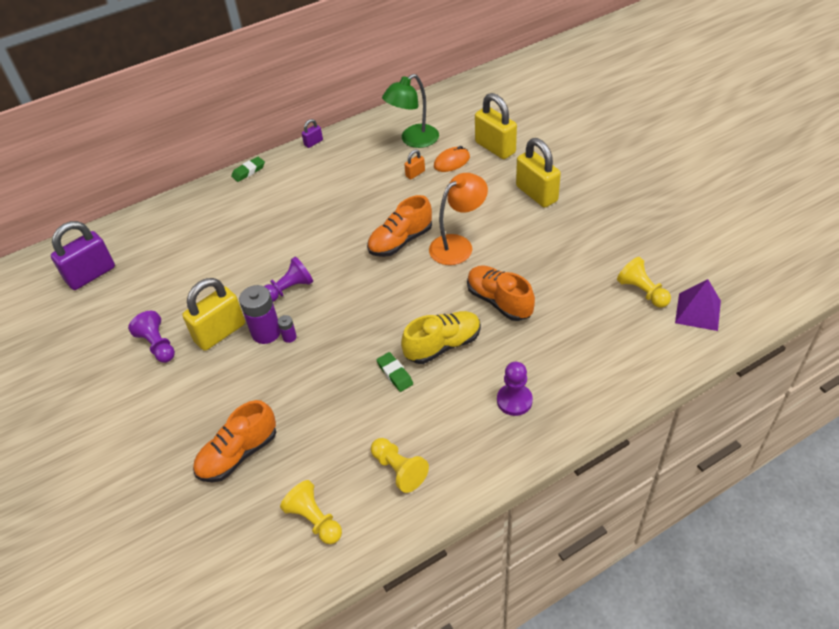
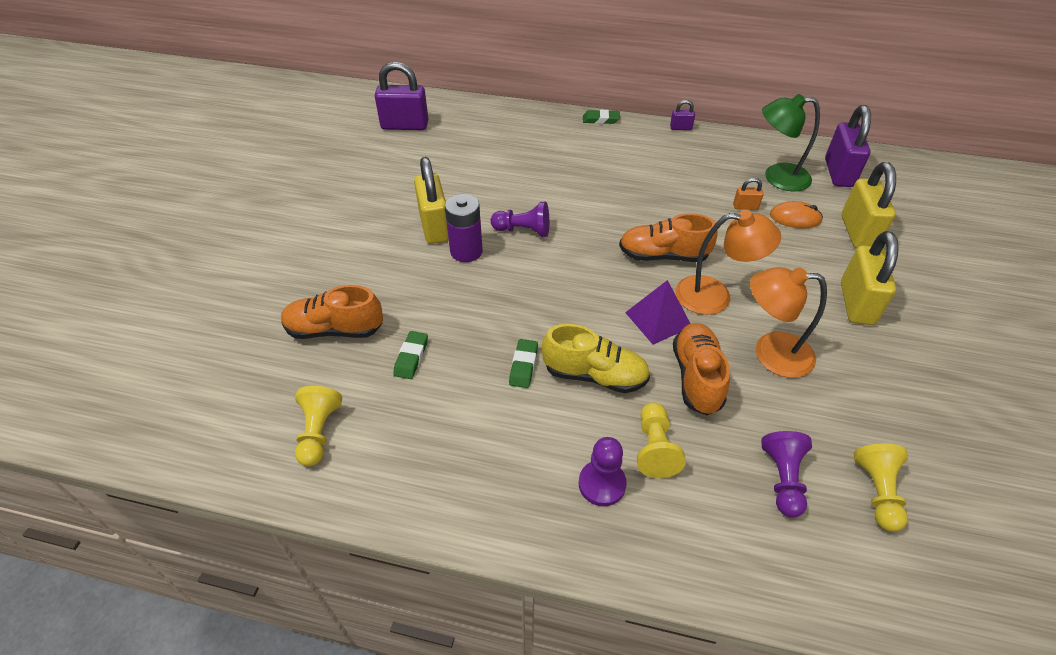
camera: 40 degrees right, 0 degrees up
purple pawn [128,311,175,363] -> purple pawn moved to [761,431,812,518]
yellow padlock [182,278,245,351] -> yellow padlock turned 75 degrees clockwise [414,157,449,244]
purple battery [278,315,297,343] -> none
yellow pawn [371,438,429,493] -> yellow pawn moved to [637,402,686,478]
purple pyramid [675,279,721,331] -> purple pyramid moved to [625,280,691,344]
none -> green eraser [393,331,428,379]
none -> orange lamp [750,267,827,378]
none -> purple padlock [825,105,871,187]

